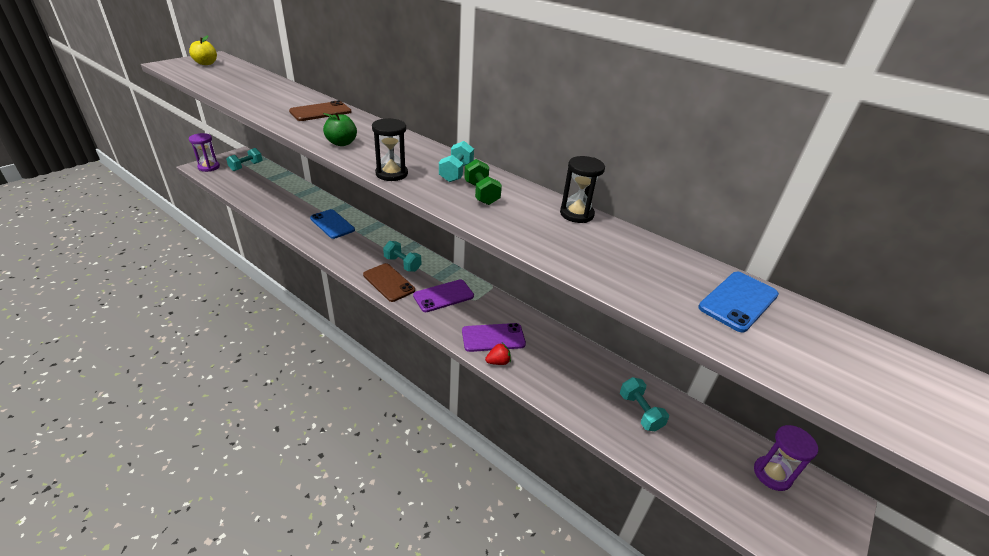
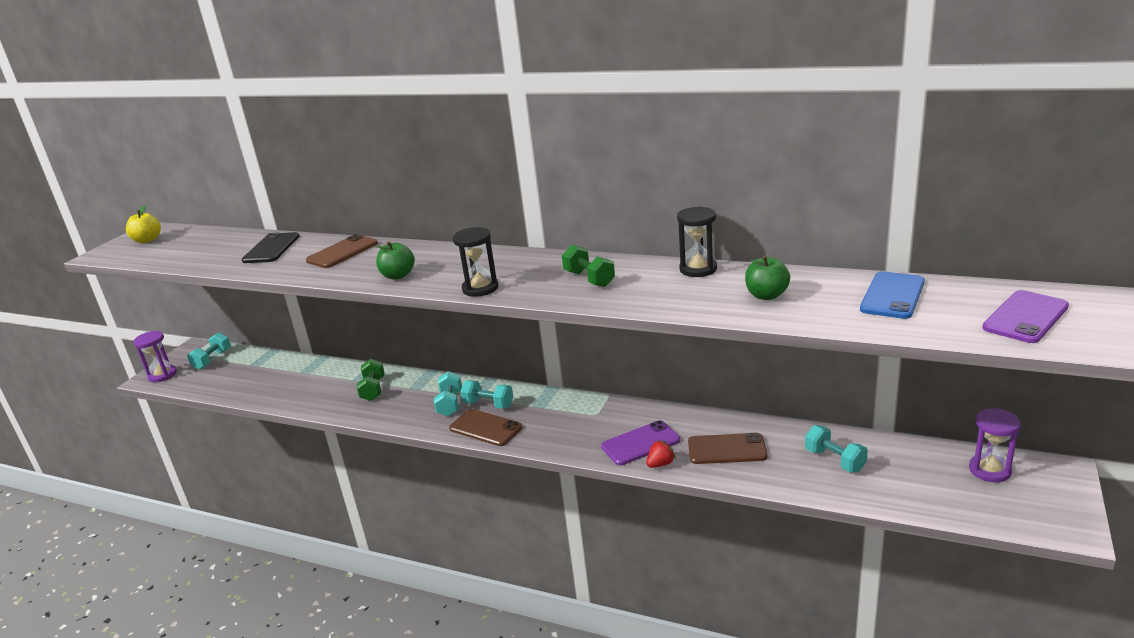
camera: 10 degrees left, 10 degrees down
blue phone [310,209,355,239] -> green dumbbell [357,359,385,401]
purple phone [413,280,474,312] -> purple phone moved to [982,290,1069,343]
turquoise dumbbell [439,141,474,182] -> turquoise dumbbell moved to [434,371,462,416]
none -> black phone [242,232,300,263]
none -> brown phone [688,433,767,464]
none -> green apple [745,256,790,300]

